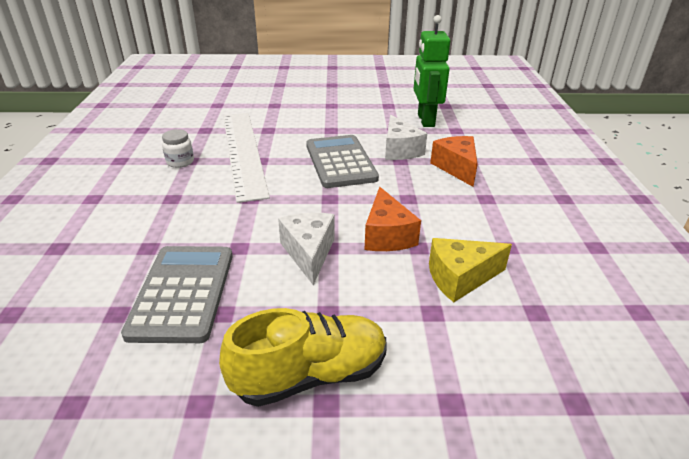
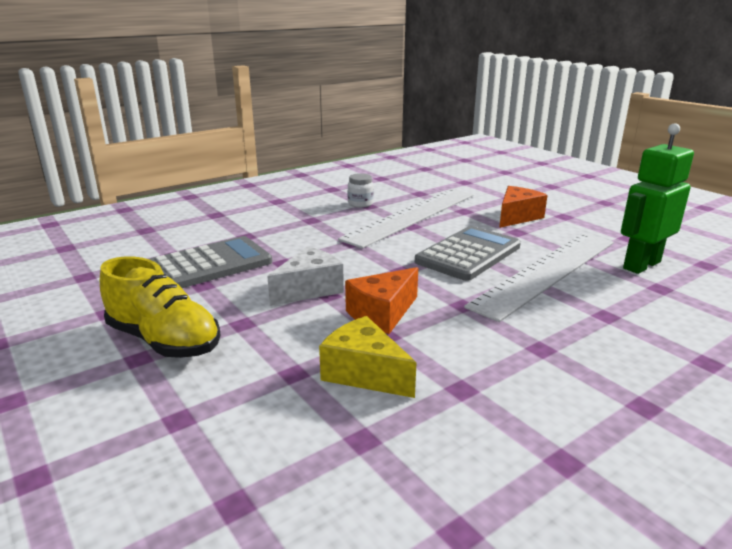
camera: 55 degrees right, 10 degrees down
white cheese [385,115,427,160] -> white ruler [464,233,614,322]
orange cheese [430,136,478,187] -> orange cheese moved to [499,186,548,228]

